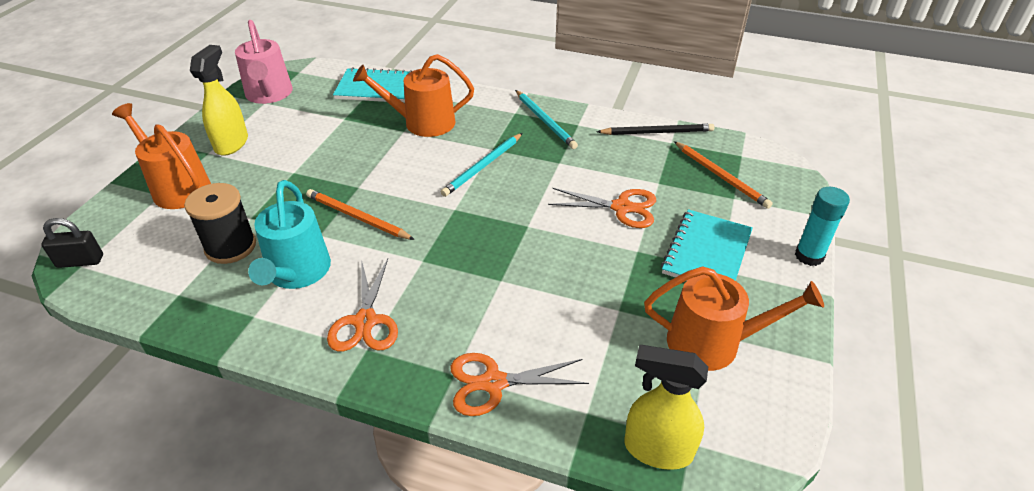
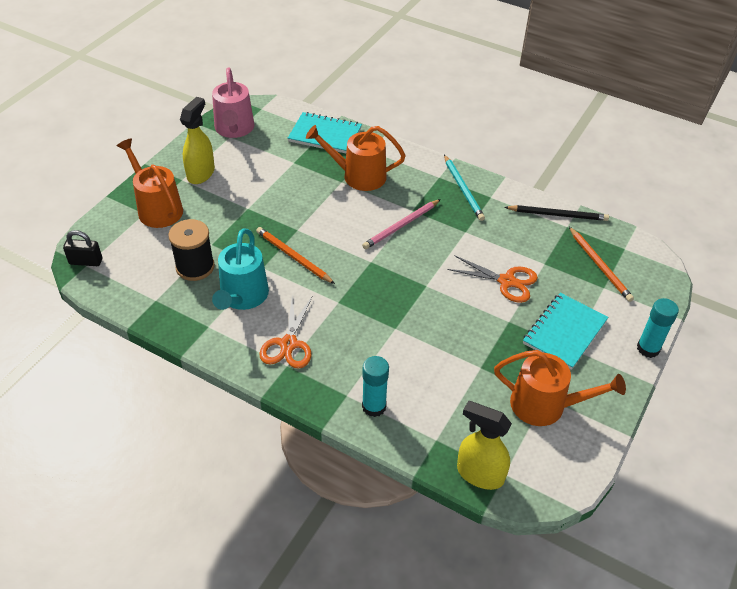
camera: 10 degrees right, 5 degrees up
turquoise pencil [441,133,522,197] -> pink pencil [362,199,441,249]
orange scissors [450,353,589,416] -> turquoise glue stick [362,356,389,417]

